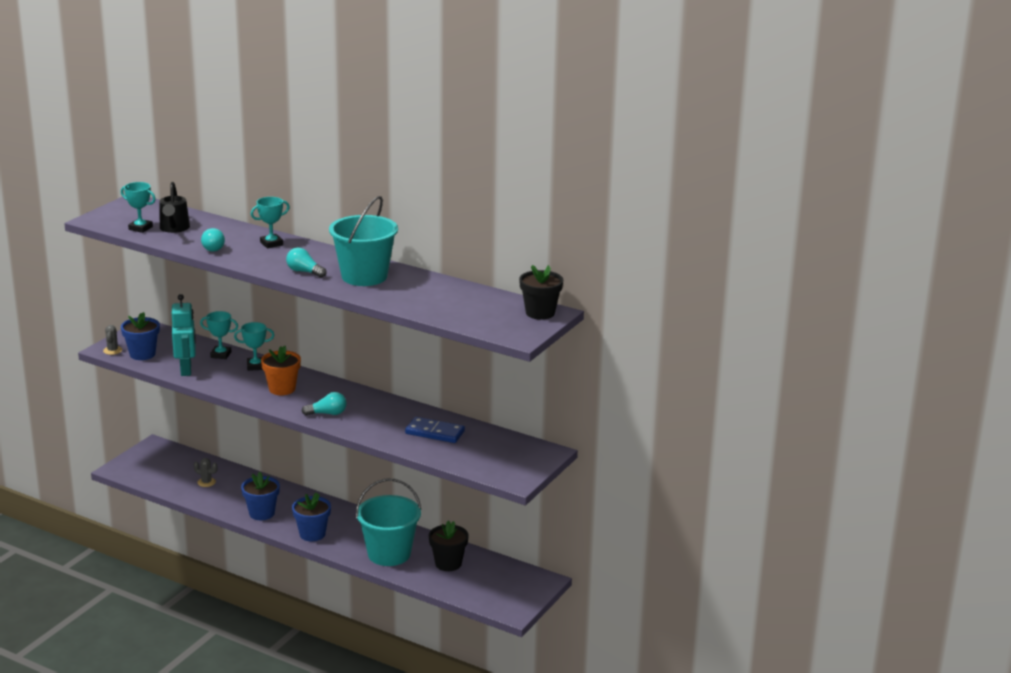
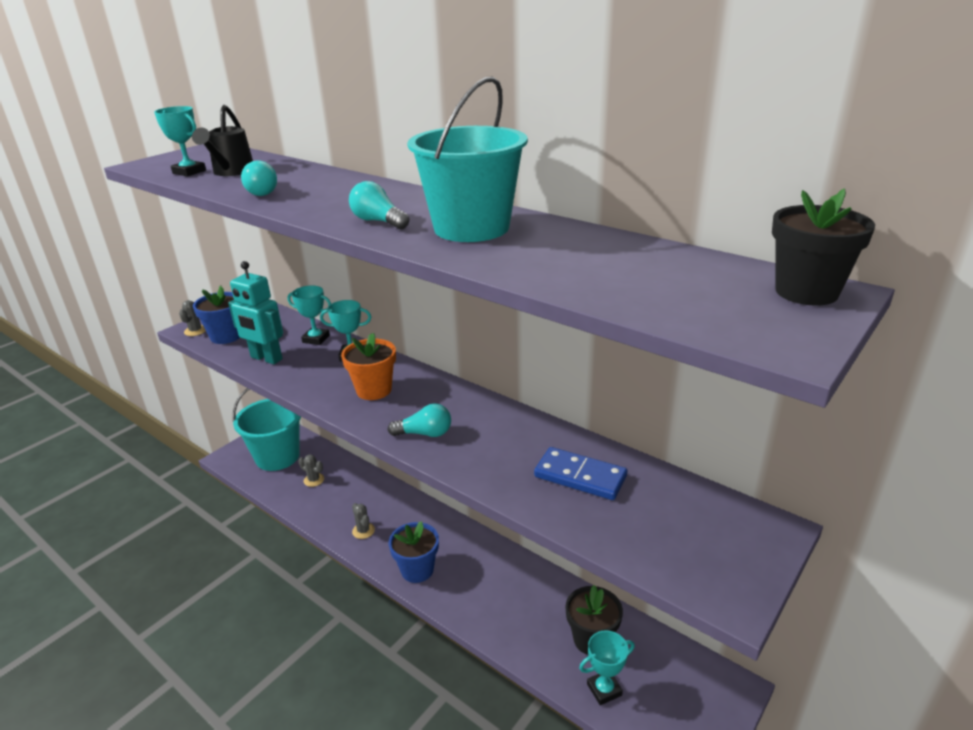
camera: 10 degrees right, 5 degrees up
turquoise robot [172,294,196,376] -> turquoise robot turned 120 degrees clockwise [228,261,283,364]
blue flower pot [241,472,280,520] -> grey cactus [352,503,375,539]
turquoise trophy [251,197,290,248] -> turquoise trophy moved to [579,630,635,705]
turquoise bucket [356,479,421,566] -> turquoise bucket moved to [233,388,301,471]

